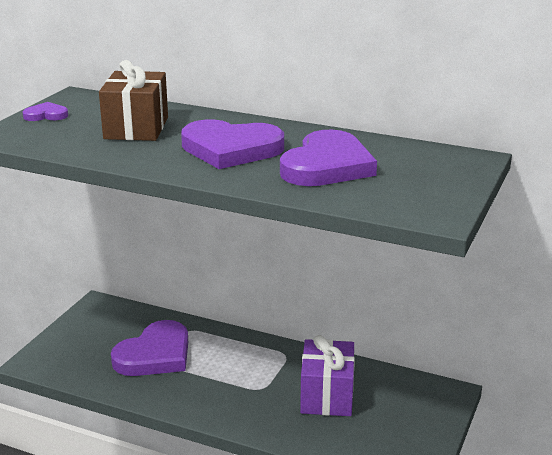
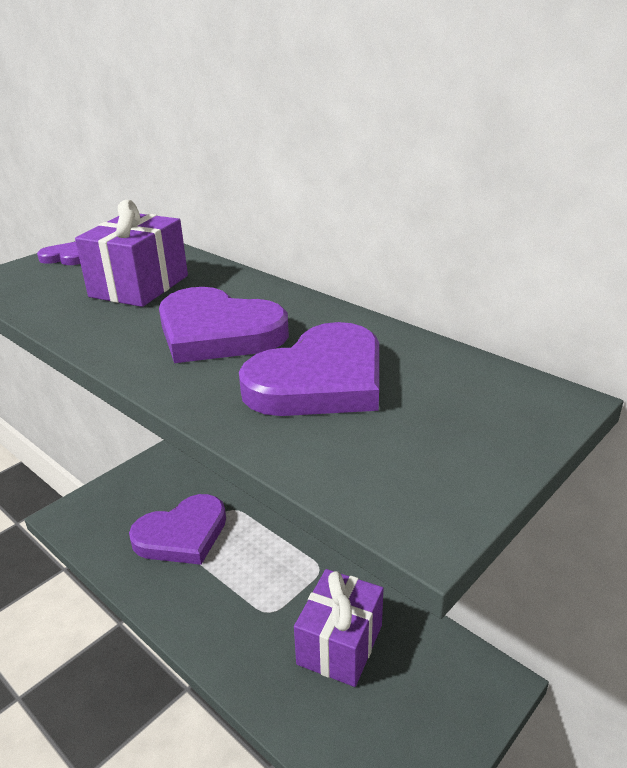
camera: 20 degrees right, 5 degrees up
brown gift [99,60,168,141] -> purple gift [75,200,188,307]

